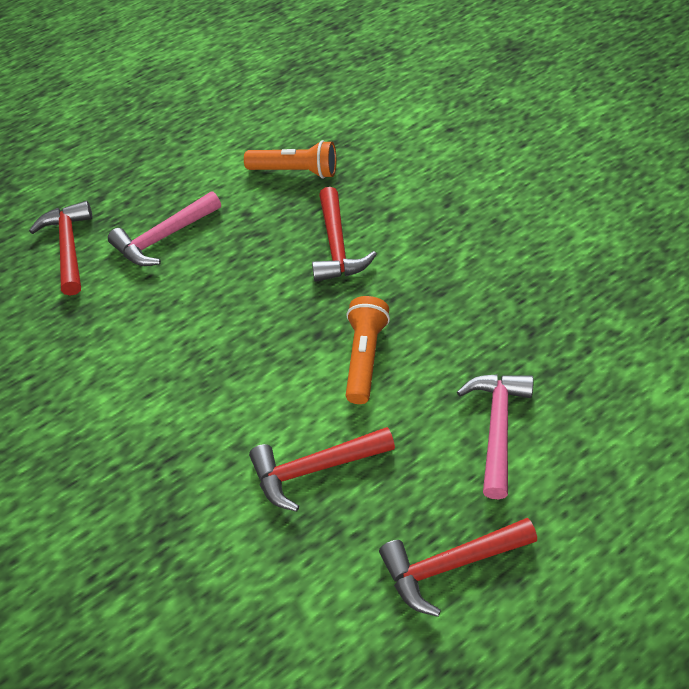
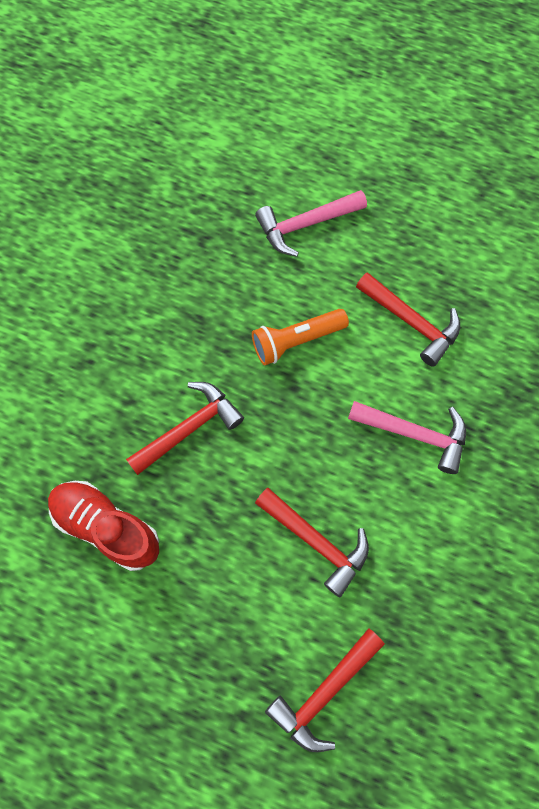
camera: 125 degrees left, 20 degrees up
pink hammer [108,191,221,266] -> pink hammer moved to [348,401,466,474]
orange flashlight [244,140,336,179] -> red shoe [48,481,159,571]
red hammer [379,518,537,617] -> red hammer moved to [255,488,369,597]

